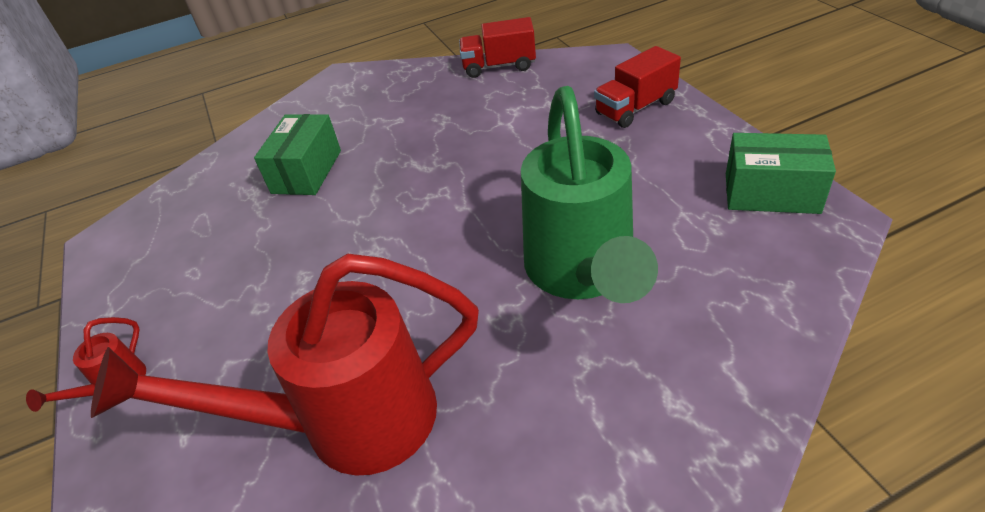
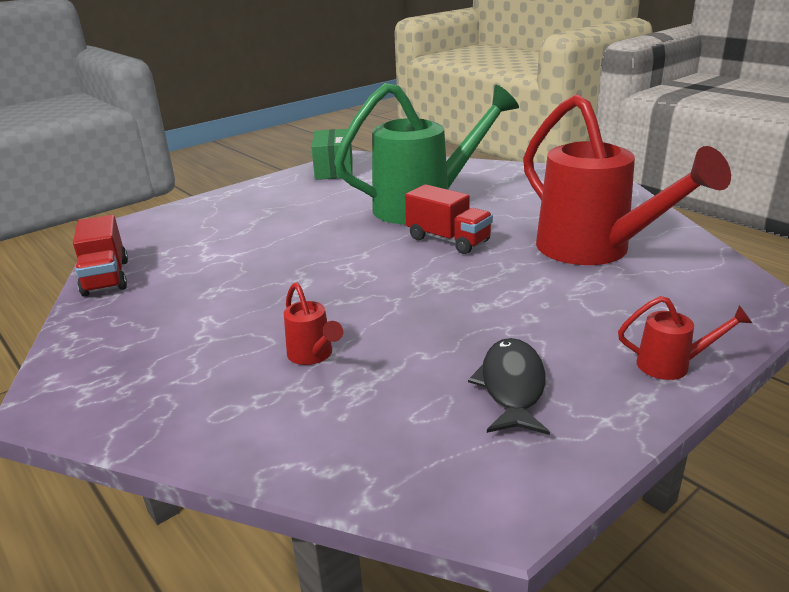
camera: 110 degrees left, 15 degrees down
green box [254,114,341,195] -> red watering can [284,282,343,365]
red truck [594,46,681,128] -> red truck moved to [405,184,493,254]
none -> black fish [468,338,550,435]

